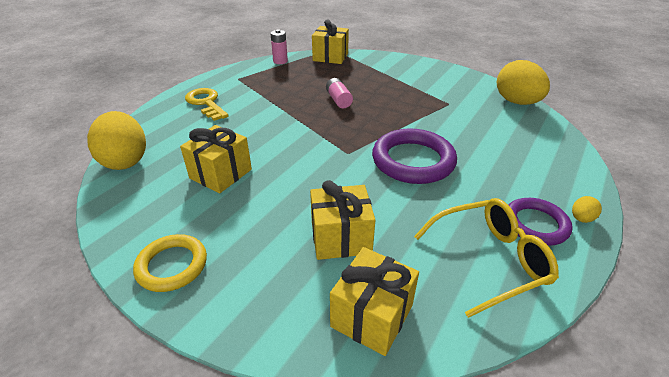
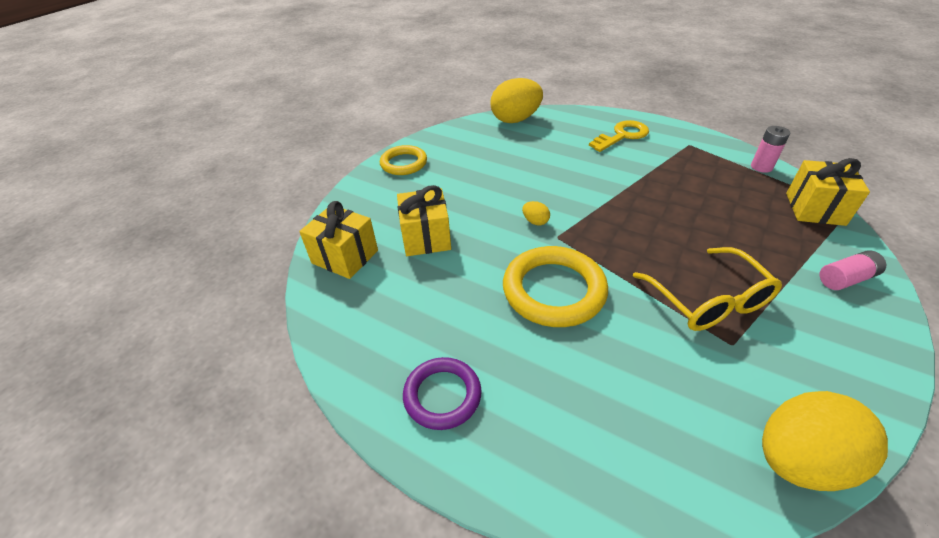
camera: 90 degrees right, 5 degrees up
yellow gift [180,125,252,193] -> none
pink battery [326,78,353,108] -> pink battery moved to [820,250,886,290]
purple ring [372,128,457,184] -> yellow ring [503,246,608,327]
yellow glasses [414,198,559,318] -> yellow glasses moved to [633,247,782,331]
yellow egg [572,196,602,223] -> yellow egg moved to [522,201,550,225]

